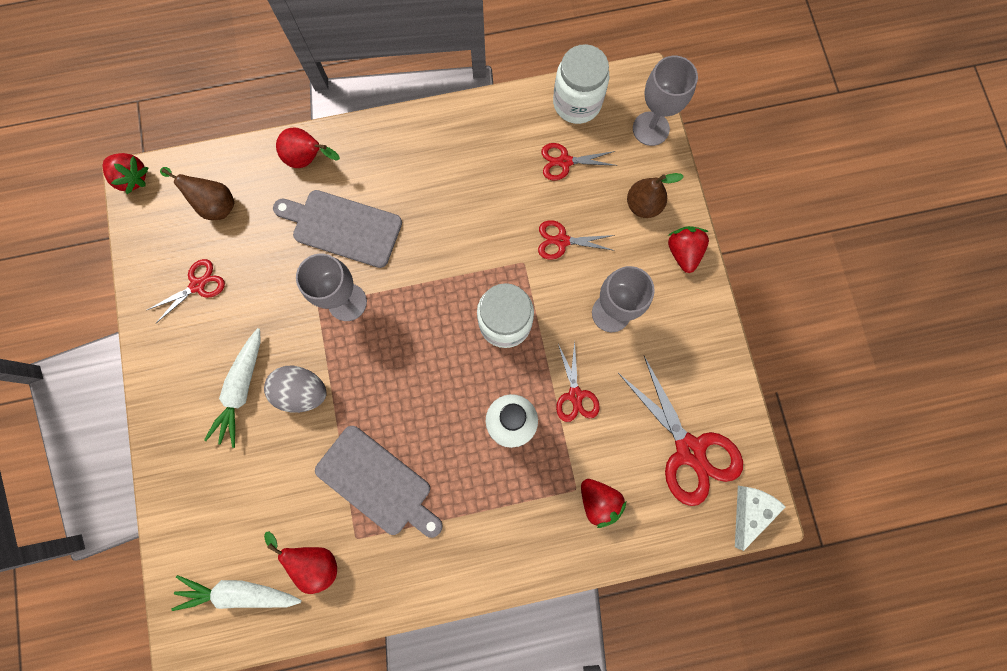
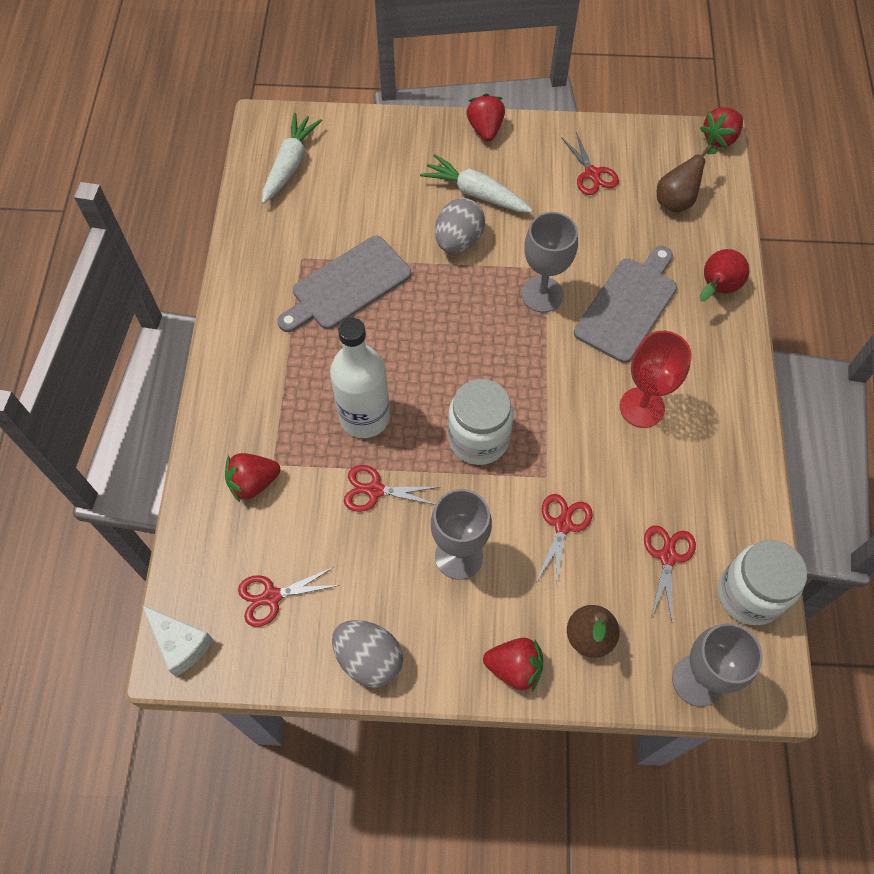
camera: 105 degrees right, 15 degrees down
red pear [264,531,337,594] -> none
red scissors [618,356,743,506] -> red scissors [238,566,340,627], size x0.54
none -> grey egg [332,620,403,688]
none -> red strawberry [467,93,505,142]
none -> red goblet [620,331,692,428]

